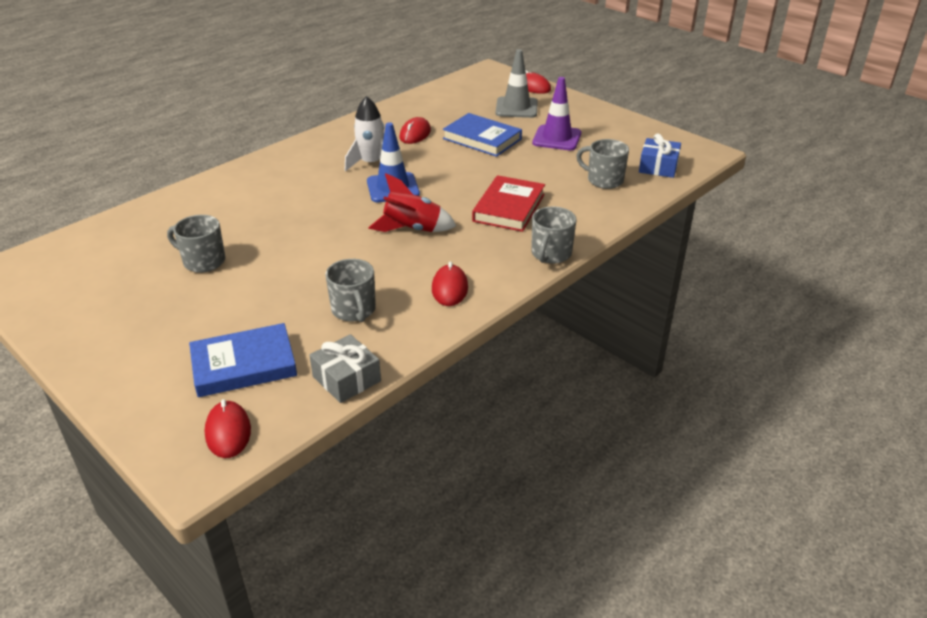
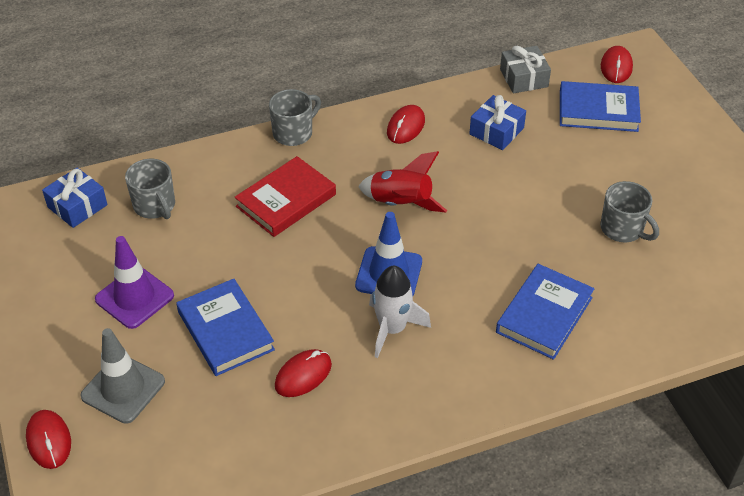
camera: 155 degrees left, 10 degrees up
grey mug [325,259,376,322] -> blue gift [469,95,526,150]
none -> blue book [496,264,595,360]

